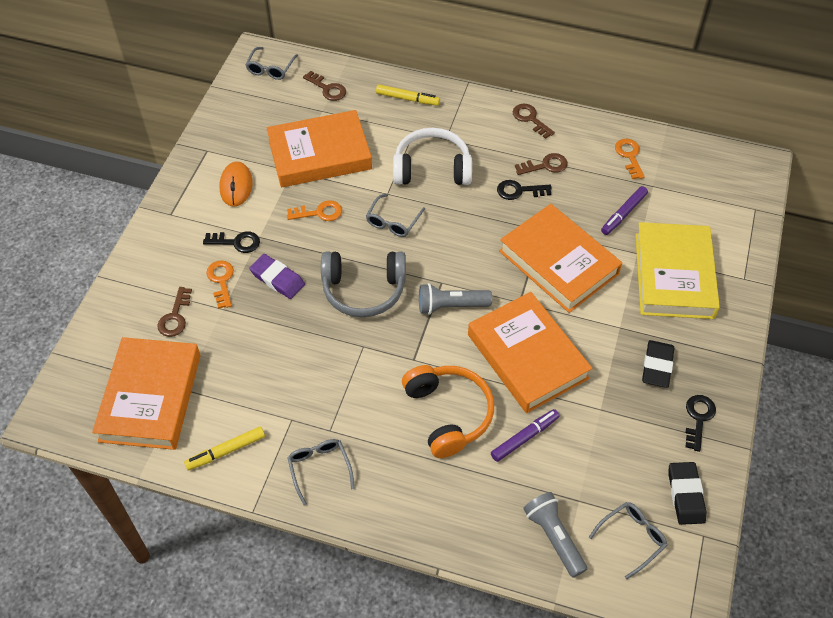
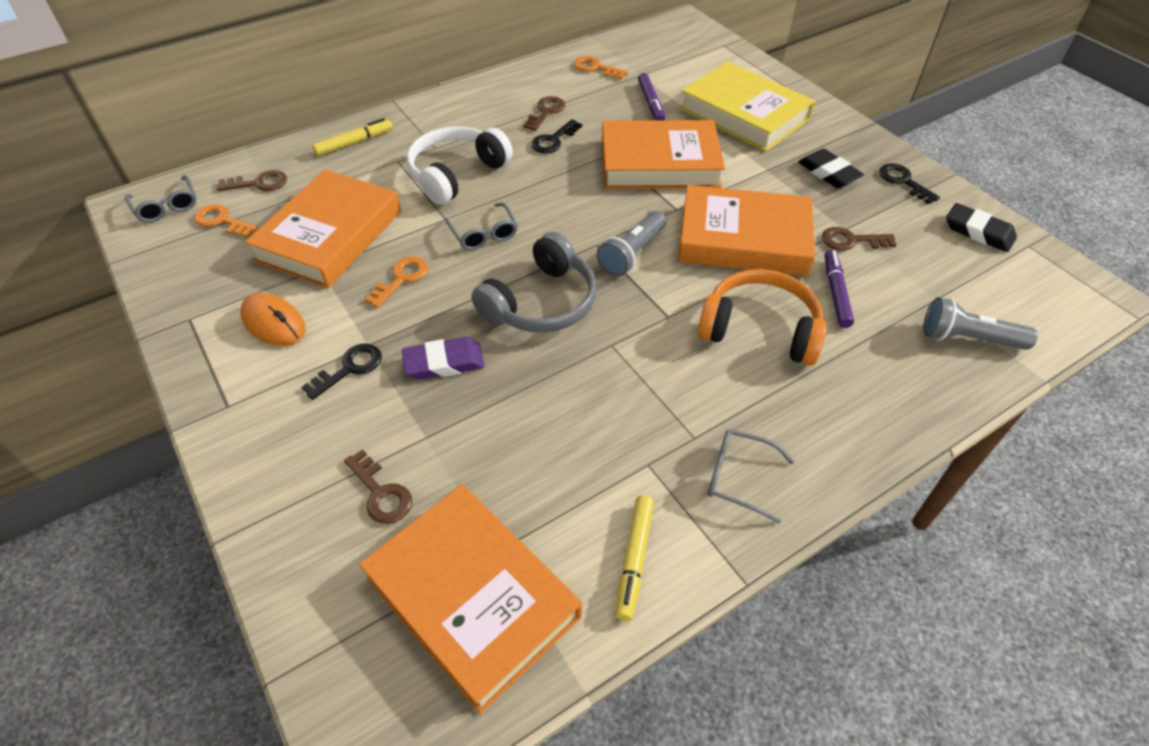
camera: 50 degrees left, 5 degrees down
orange key [206,260,234,309] -> orange key moved to [194,204,258,238]
brown key [512,104,555,139] -> brown key moved to [822,227,896,251]
grey glasses [589,502,667,579] -> none

